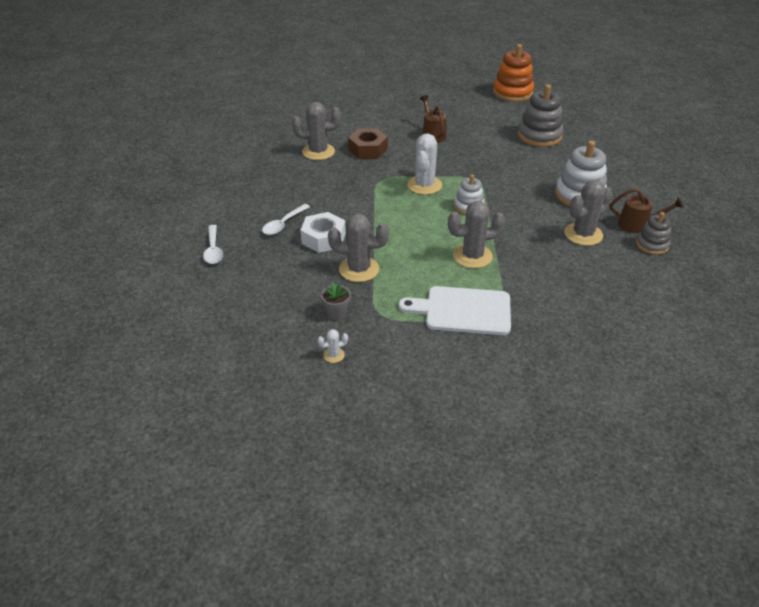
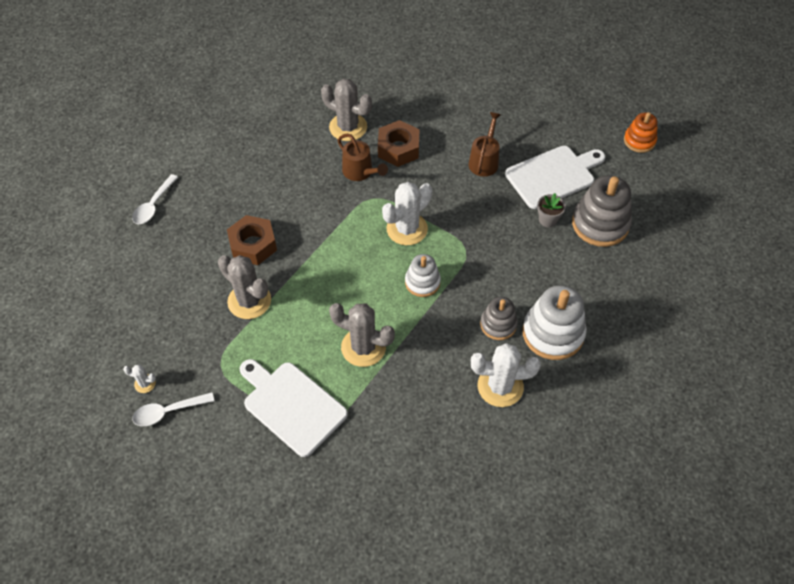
camera: 35 degrees right, 15 degrees up
white spoon [262,204,310,235] -> white spoon moved to [132,392,214,426]
white nut [300,212,346,253] -> brown nut [227,215,277,265]
grey flower pot [321,282,351,320] -> grey flower pot moved to [537,193,566,227]
orange stacking toy [493,44,534,102] -> orange stacking toy [624,112,658,153], size x0.59
grey cactus [564,180,613,246] -> white cactus [471,343,541,407]
brown watering can [610,188,684,233] -> brown watering can moved to [338,134,388,181]
grey stacking toy [636,212,671,255] -> grey stacking toy moved to [480,297,518,340]
none -> white cutting board [505,146,605,209]

